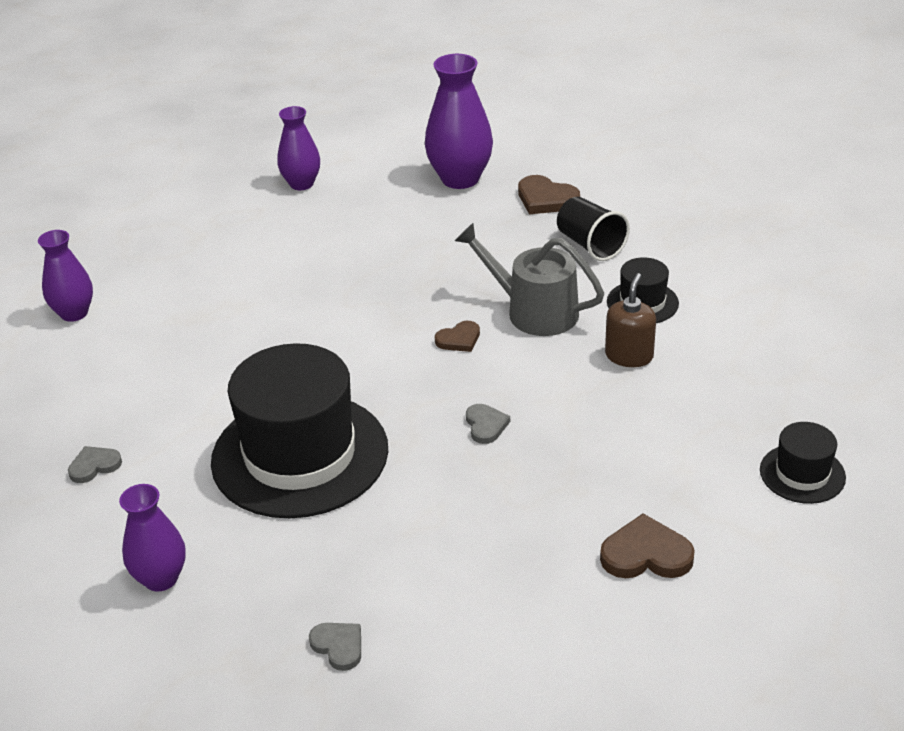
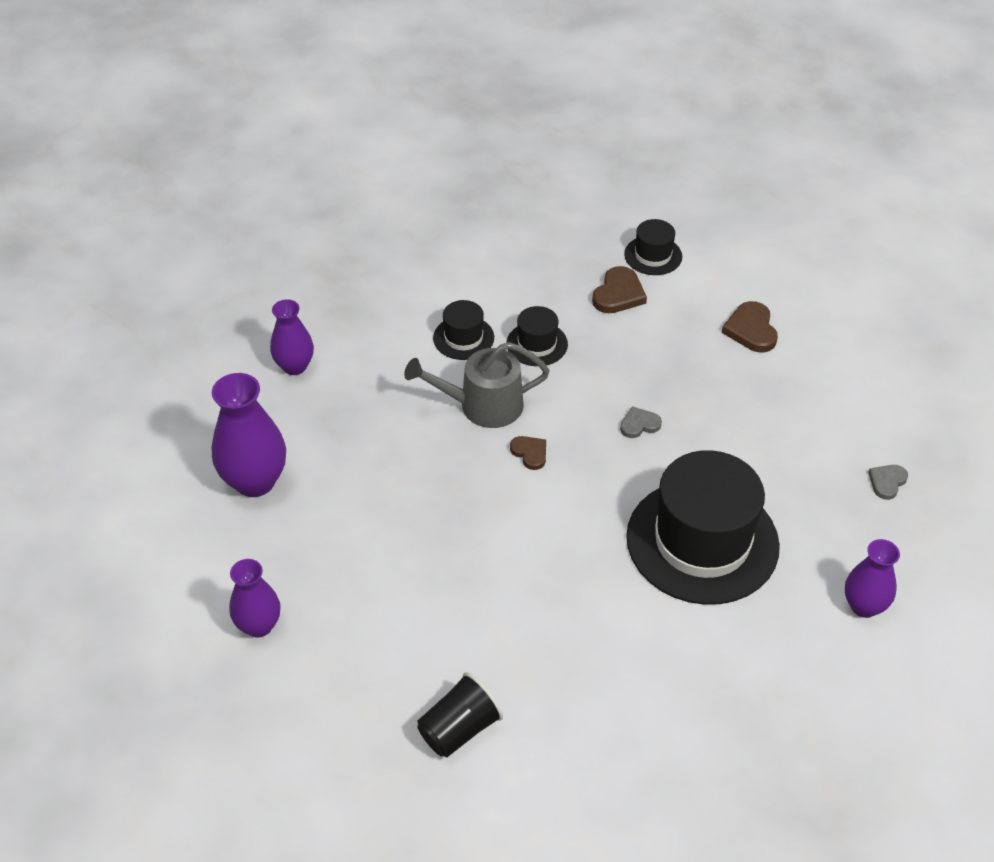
camera: 100 degrees left, 10 degrees up
purple vase [38,230,93,322] -> purple vase moved to [270,299,314,375]
grey heart [68,446,122,483] -> none
grey watering can [455,223,604,336] -> grey watering can turned 60 degrees clockwise [404,342,549,428]
brown heart [518,175,580,214] -> brown heart moved to [592,266,647,313]
black cup [557,197,630,261] -> black cup moved to [417,672,503,758]
brown soap dispenser [605,273,656,367] -> black hat [506,306,568,366]

